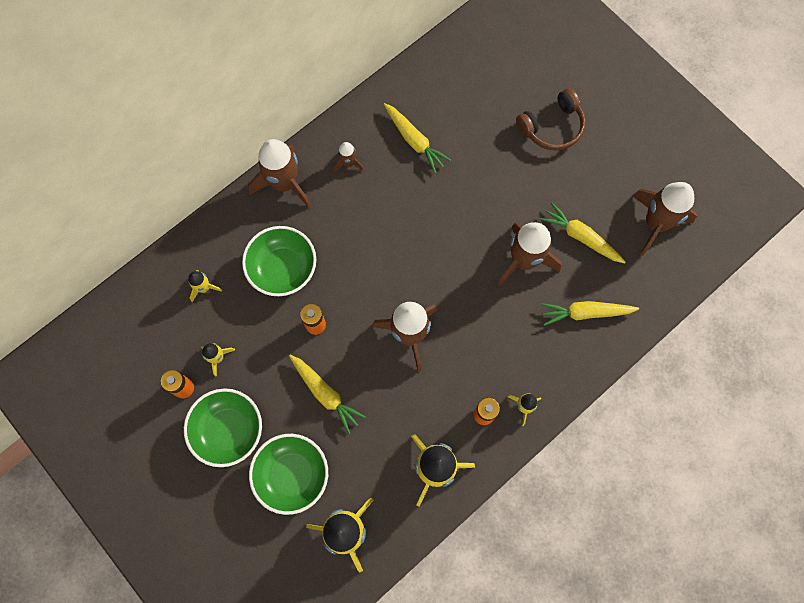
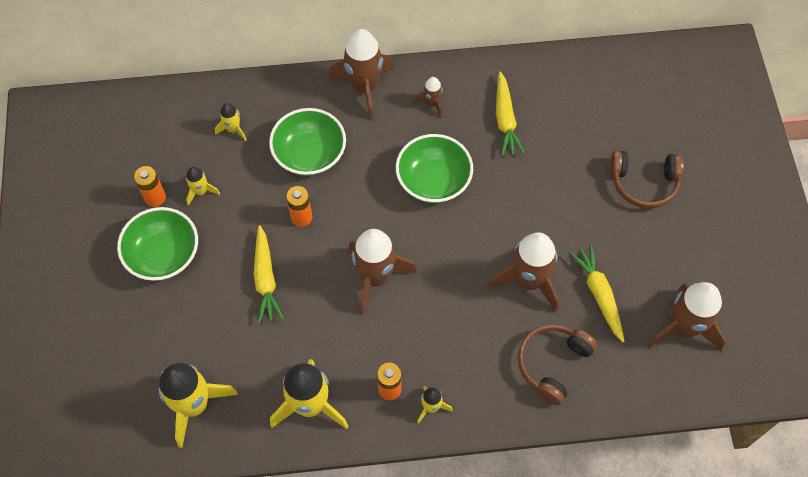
camera: 35 degrees right, 10 degrees down
green bowl [249,434,328,515] -> green bowl moved to [396,134,473,203]
yellow carrot [541,301,639,326] -> brown headphones [518,324,597,405]

